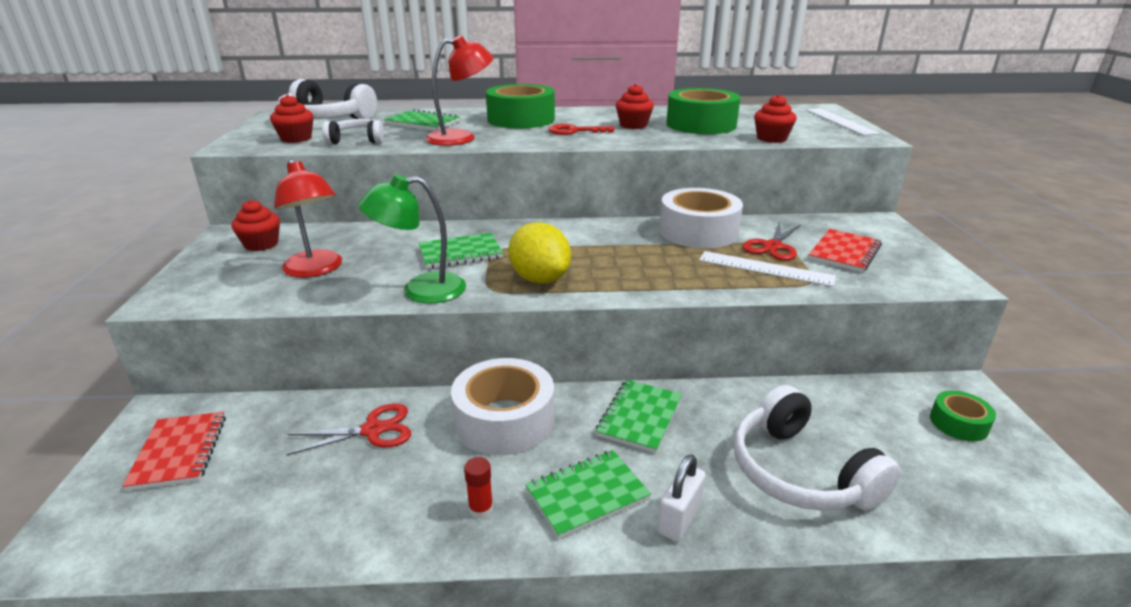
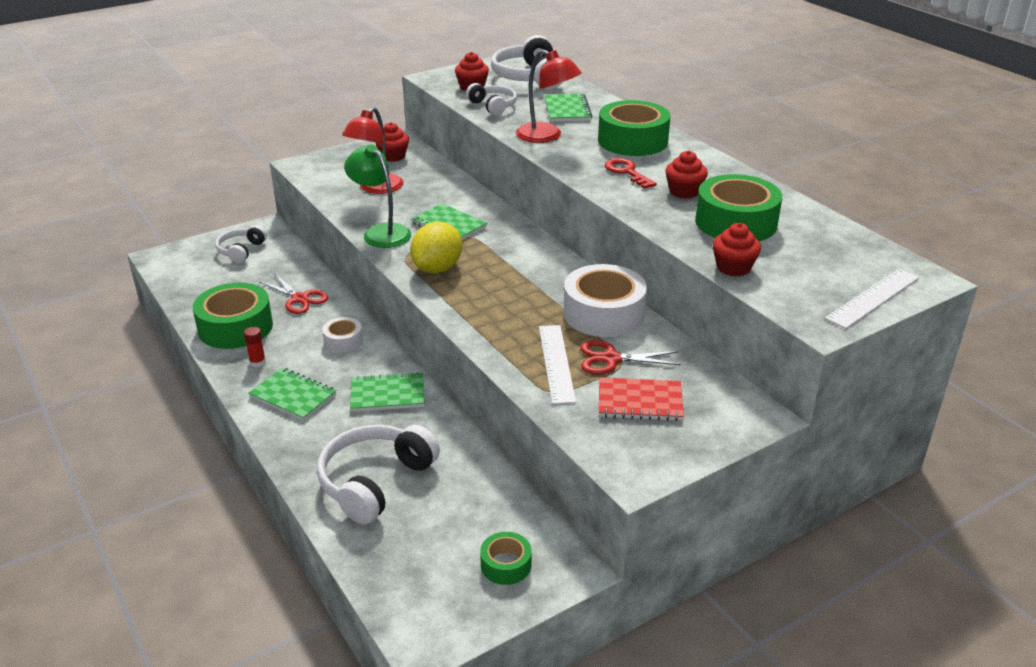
camera: 60 degrees right, 5 degrees up
red notebook [122,412,226,491] -> white headphones [215,225,267,263]
white tape [451,358,554,455] -> white tape [322,317,363,353], size x0.52
white padlock [657,454,706,542] -> none
none -> green tape [193,283,273,349]

